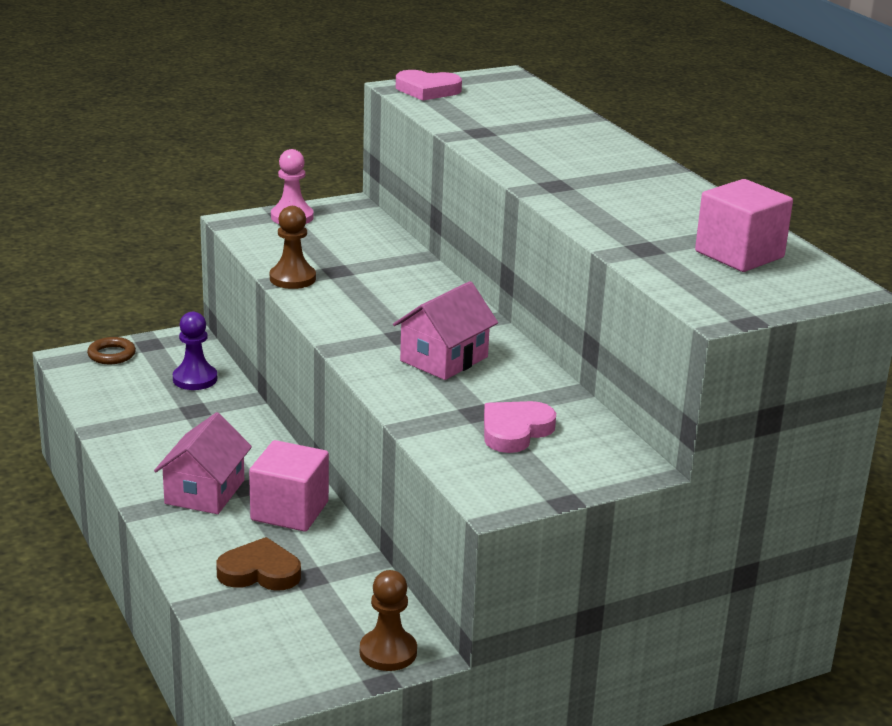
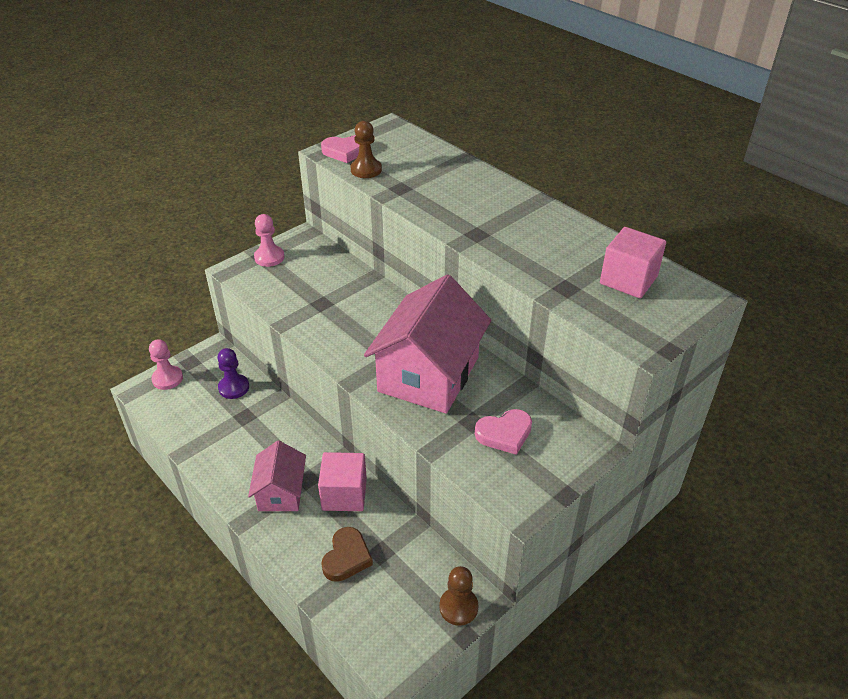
camera: 15 degrees left, 15 degrees up
brown ring [87,337,136,364] -> pink pawn [149,339,183,390]
brown heart [216,537,301,591] -> brown heart turned 120 degrees clockwise [321,527,373,582]
brown pawn [270,206,316,289] -> brown pawn moved to [351,121,382,178]
pink house [393,281,498,380] -> pink house [364,274,491,414], size x1.83
pink heart [484,401,556,453] -> pink heart turned 135 degrees counterclockwise [475,409,532,455]

